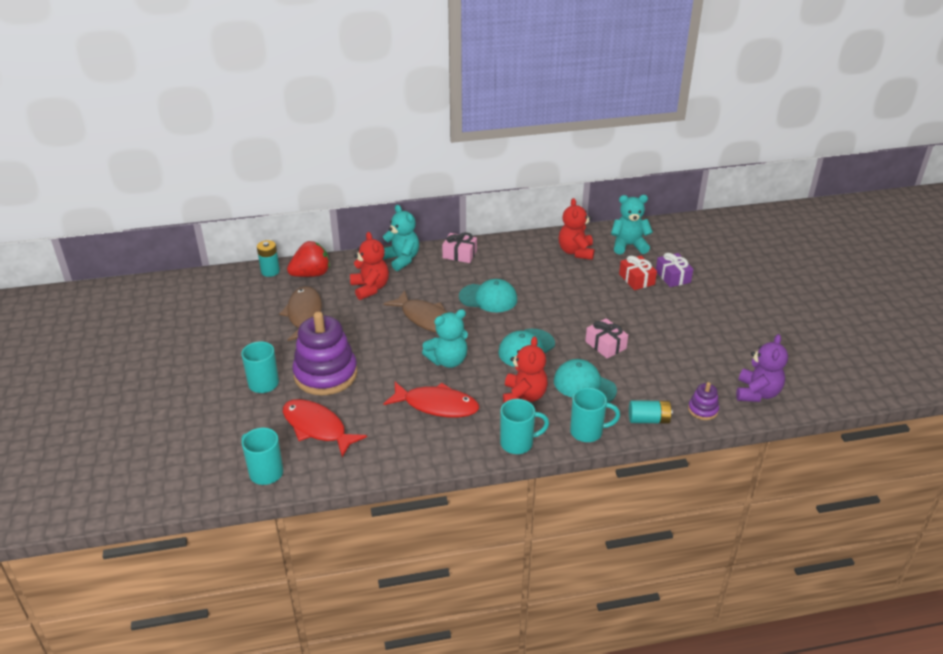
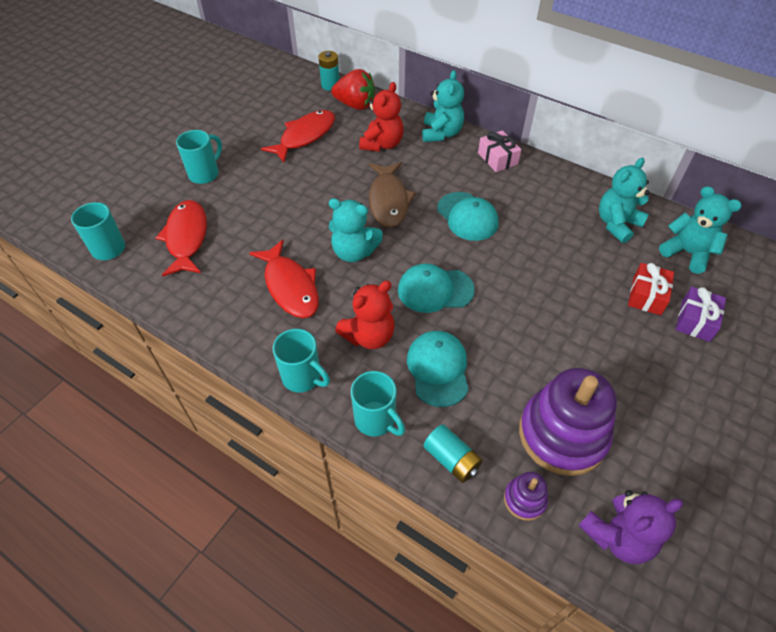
camera: 45 degrees right, 15 degrees up
brown fish [279,286,322,341] -> red fish [261,110,335,162]
purple stacking toy [292,312,357,395] -> purple stacking toy moved to [519,368,617,476]
red teddy bear [559,198,594,260] -> turquoise teddy bear [599,158,649,243]
pink gift [585,318,628,358] -> none

